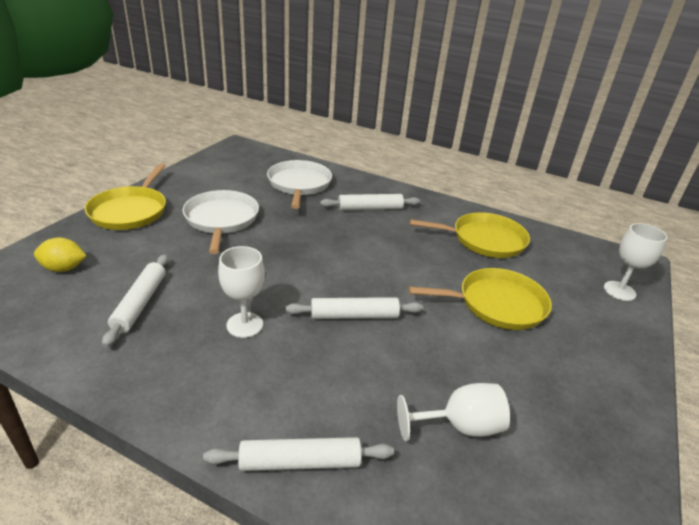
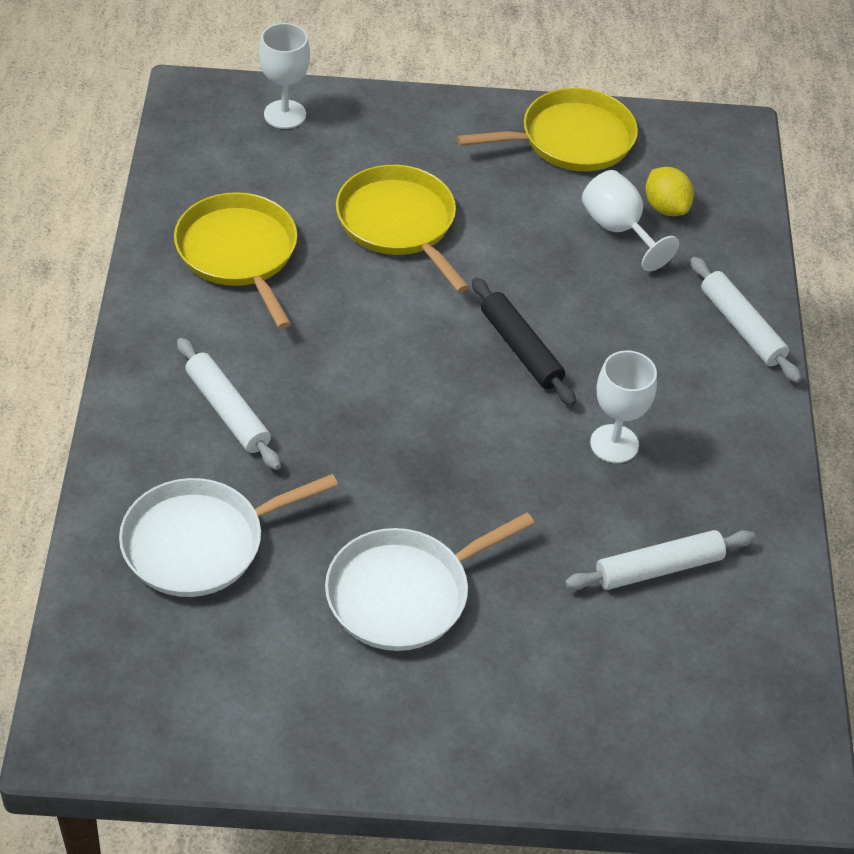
camera: 115 degrees left, 15 degrees up
yellow lemon [34,237,86,272] -> yellow lemon moved to [646,167,694,216]
yellow pan [85,163,166,230] -> yellow pan moved to [457,88,638,171]
white rolling pin [286,297,423,319] -> black rolling pin [472,277,576,406]

